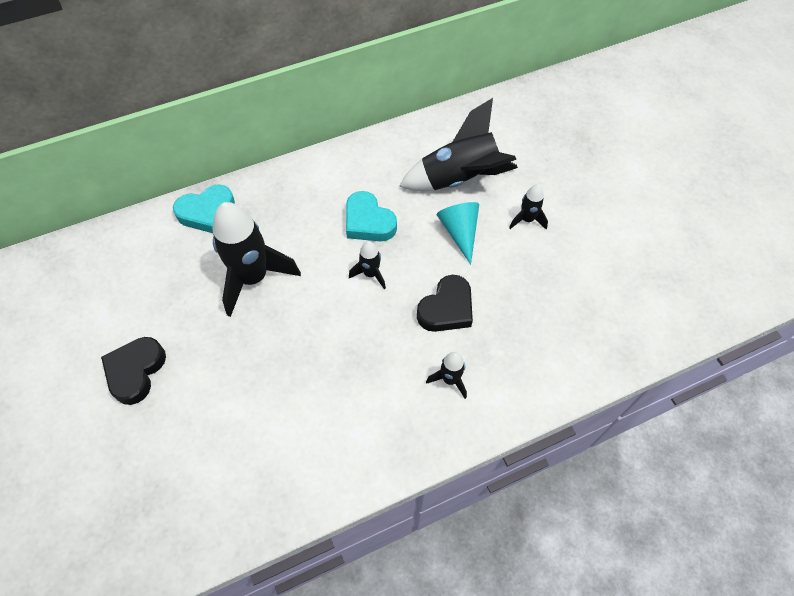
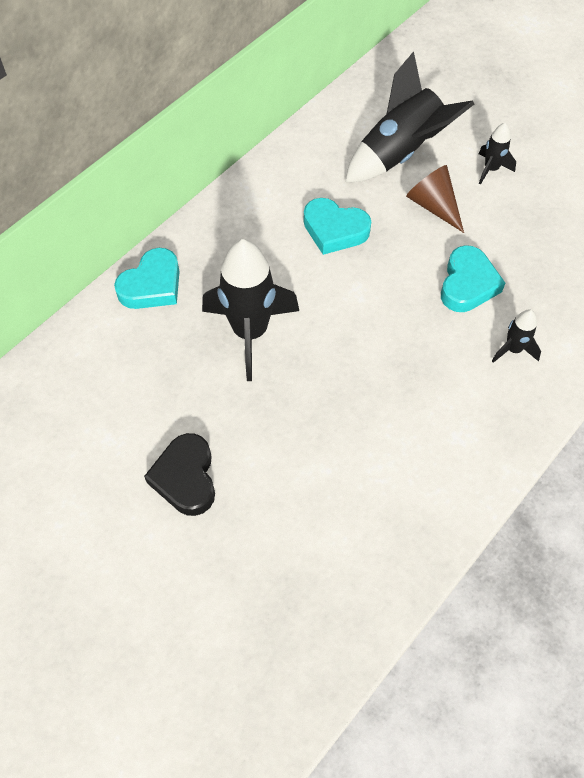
camera: 25 degrees left, 0 degrees up
black rocket [349,241,386,289] -> none
black heart [417,275,473,332] -> turquoise heart [441,245,505,312]
turquoise cone [436,202,479,264] -> brown cone [406,165,464,233]

